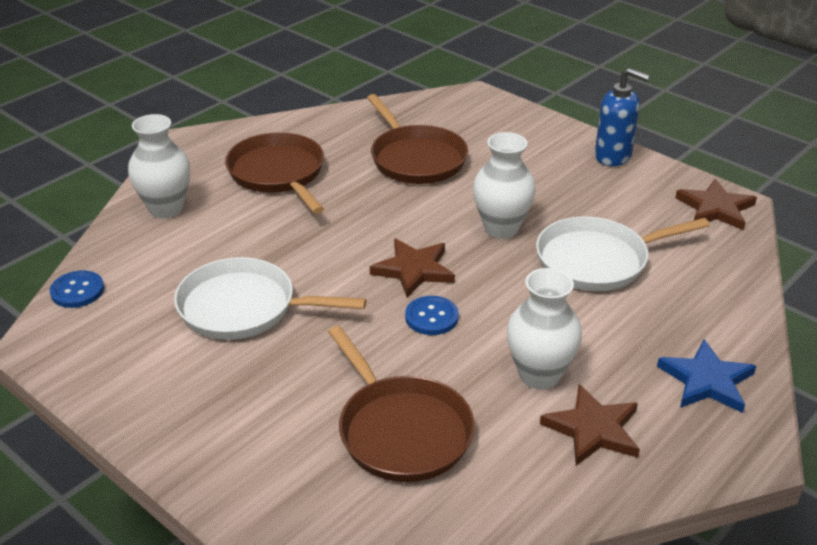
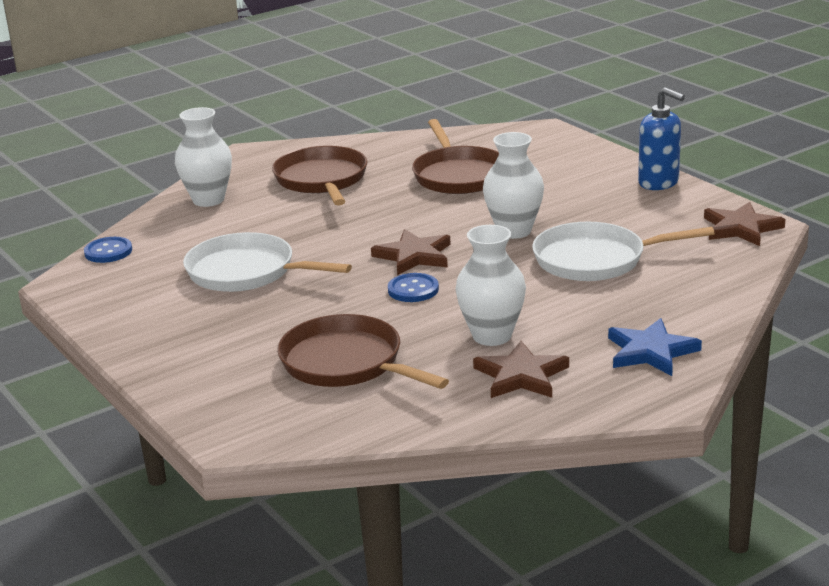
camera: 15 degrees right, 10 degrees down
brown pan [328,326,475,482] -> brown pan turned 150 degrees clockwise [277,314,449,389]

